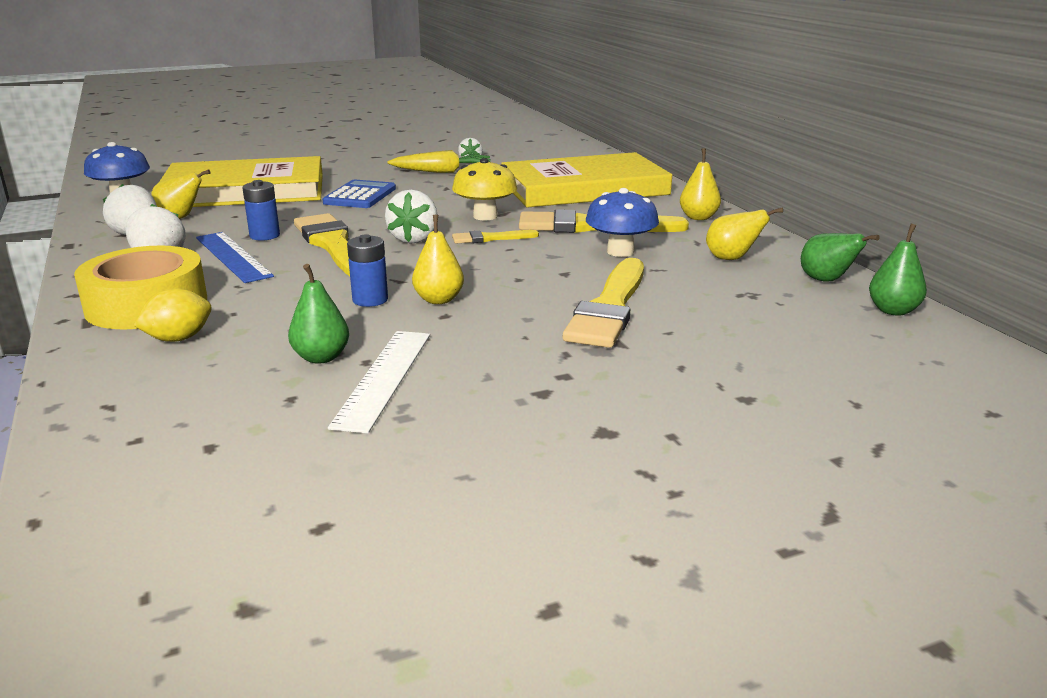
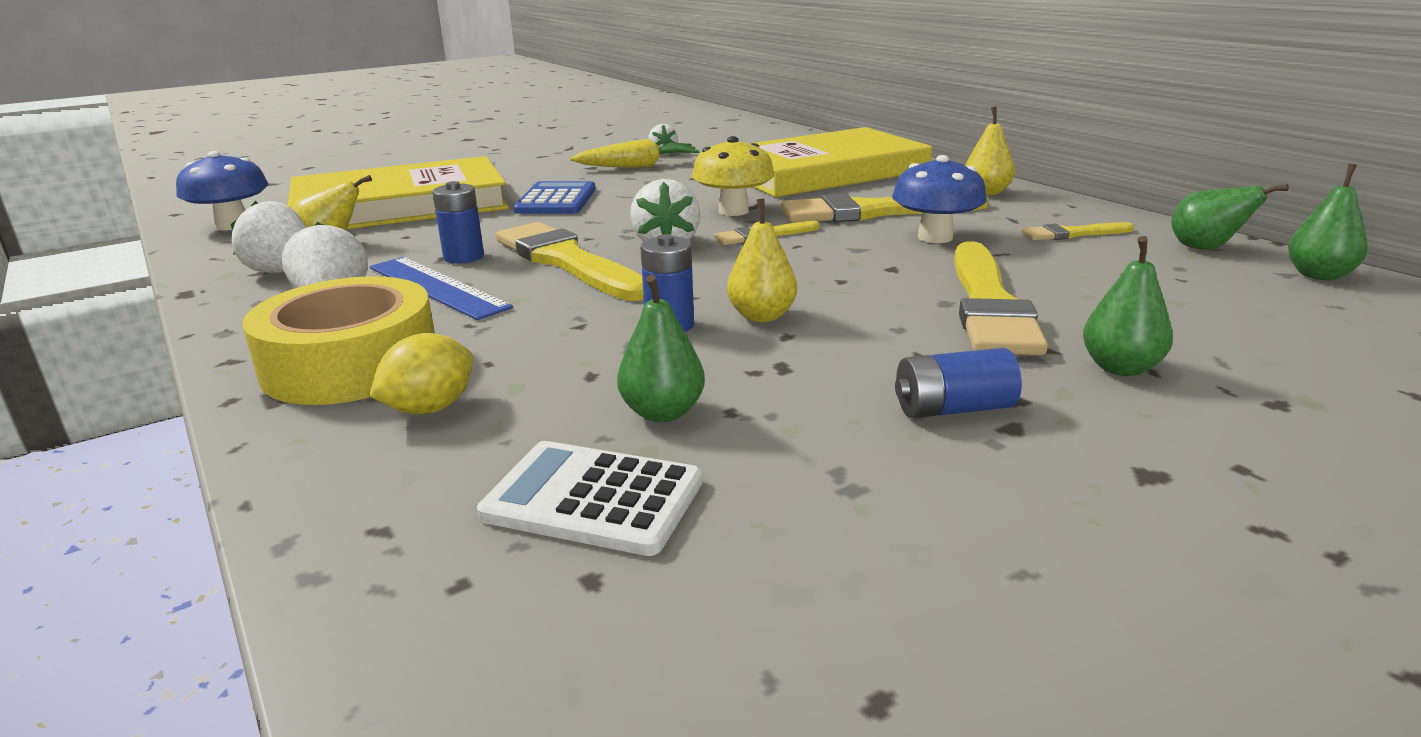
camera: 10 degrees left, 0 degrees up
white ruler [328,331,430,434] -> none
yellow pear [706,207,783,260] -> yellow brush [1021,222,1134,240]
none -> white calculator [477,441,702,556]
none -> blue battery [895,348,1022,418]
none -> green pear [1083,236,1173,376]

